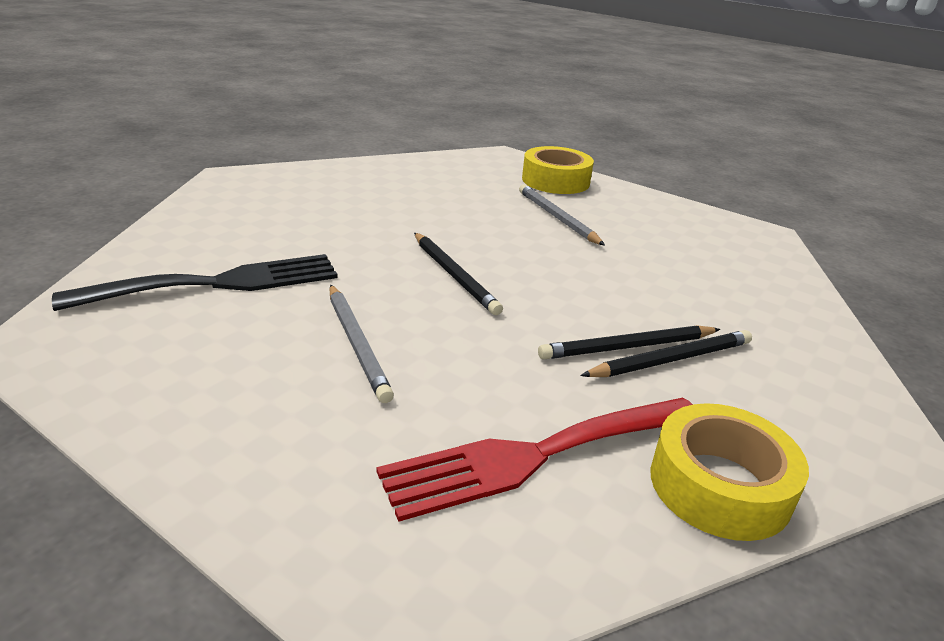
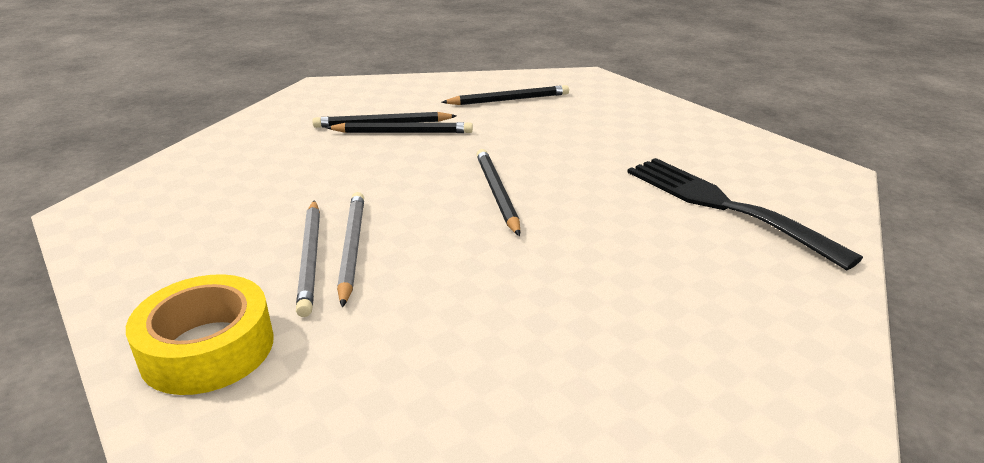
camera: 160 degrees left, 0 degrees up
black fork [52,254,338,311] -> black fork turned 60 degrees clockwise [627,158,863,270]
grey pencil [330,285,394,403] -> grey pencil moved to [337,192,364,308]
red fork [377,398,693,522] -> black pencil [441,85,569,105]
yellow tape [650,403,809,541] -> none

